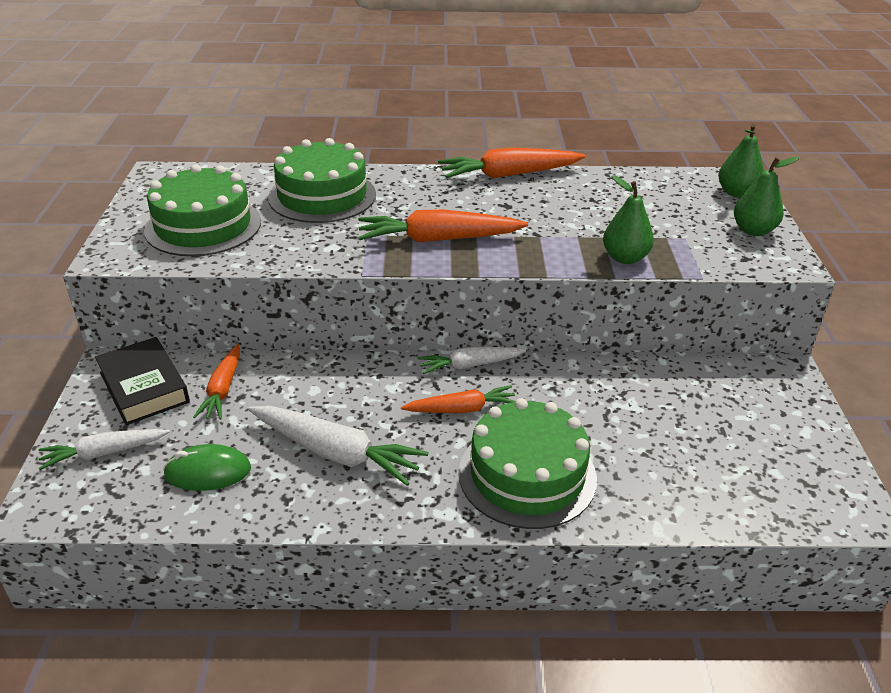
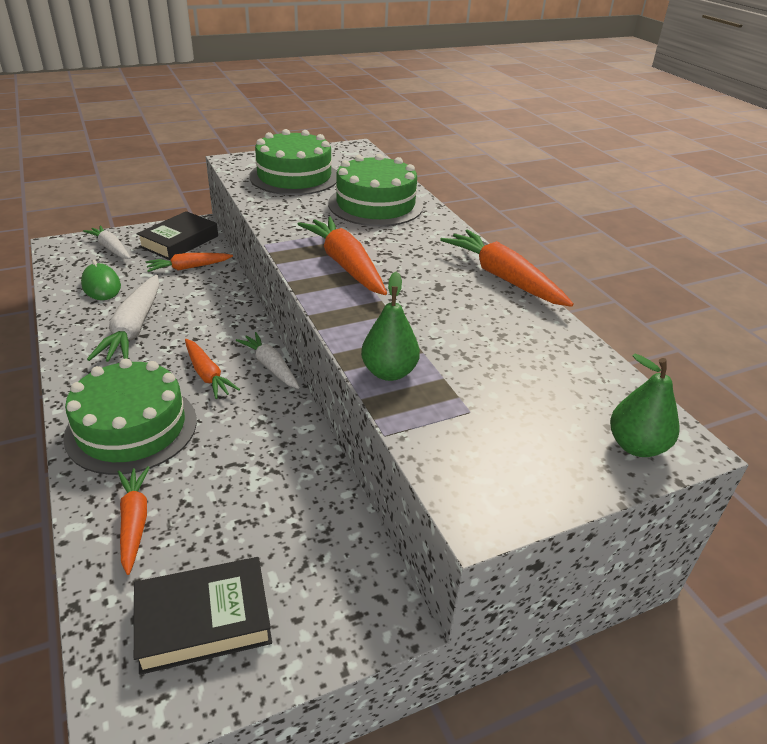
camera: 65 degrees right, 0 degrees up
green pear [734,157,799,236] -> none
none -> orange carrot [118,466,150,575]
none -> black book [134,557,272,675]

